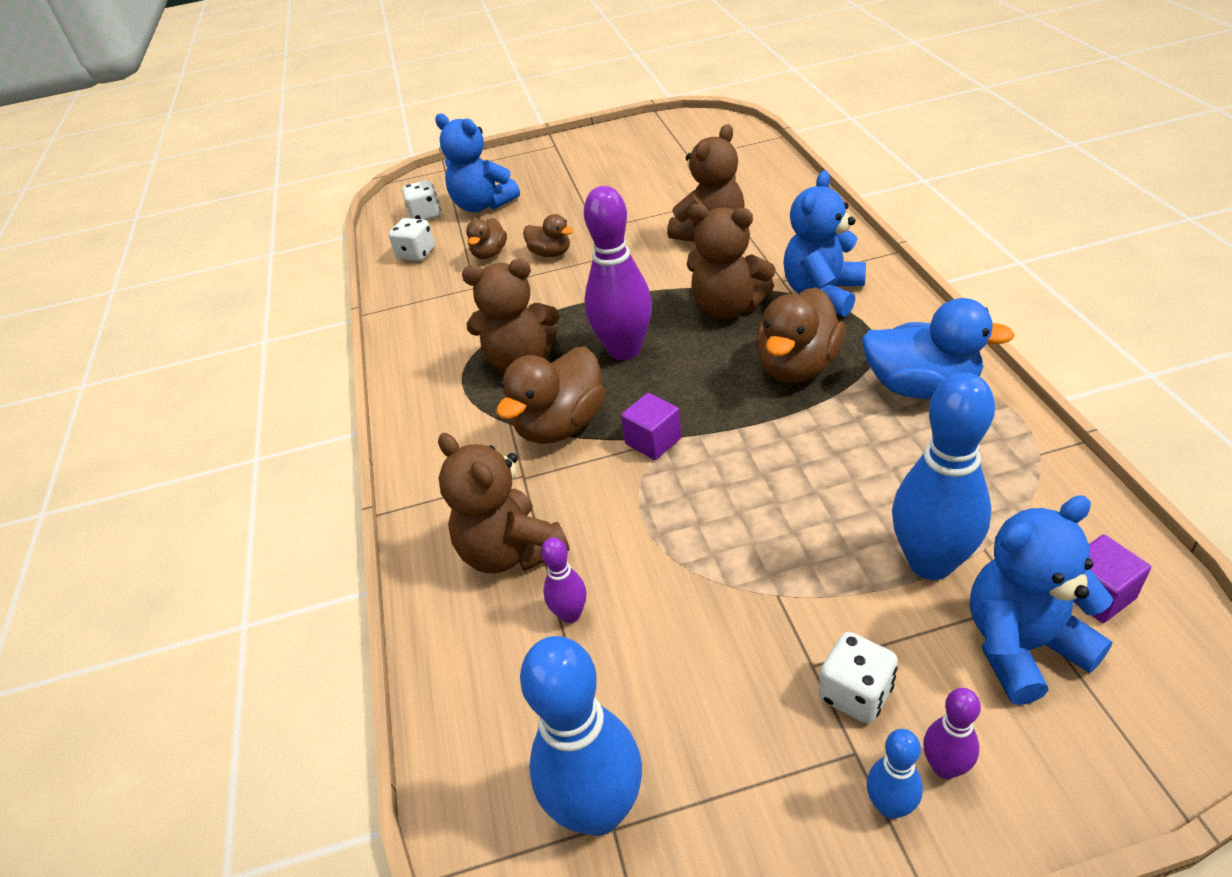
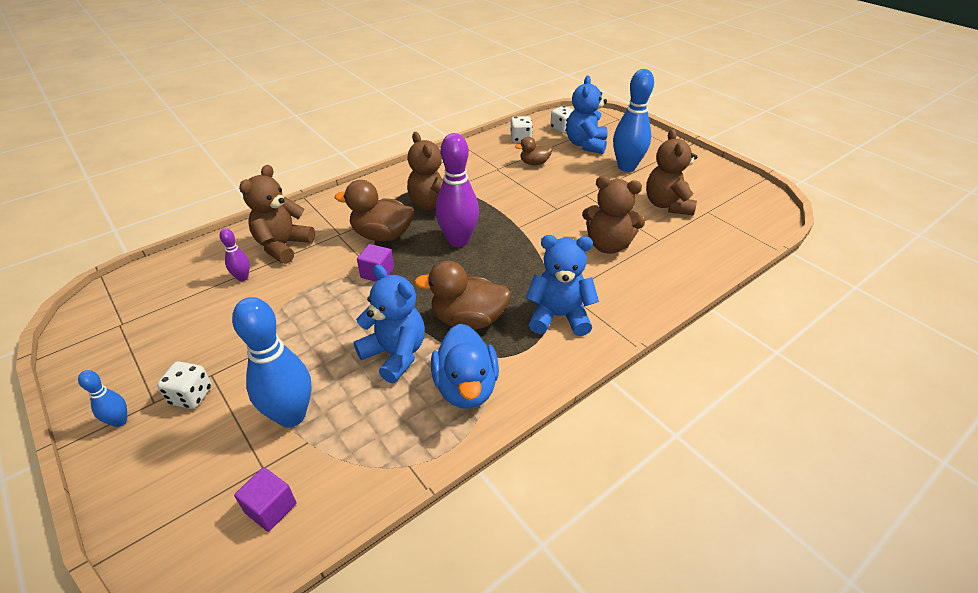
camera: 60 degrees right, 0 degrees up
blue bowling pin [520,636,642,836] -> blue bowling pin moved to [613,69,654,172]
brown duck [523,214,574,257] -> none
brown teddy bear [687,204,775,319] -> brown teddy bear moved to [646,129,697,215]
purple bowling pin [923,688,981,779] -> none
blue teddy bear [970,495,1113,705] -> blue teddy bear moved to [354,265,425,383]

